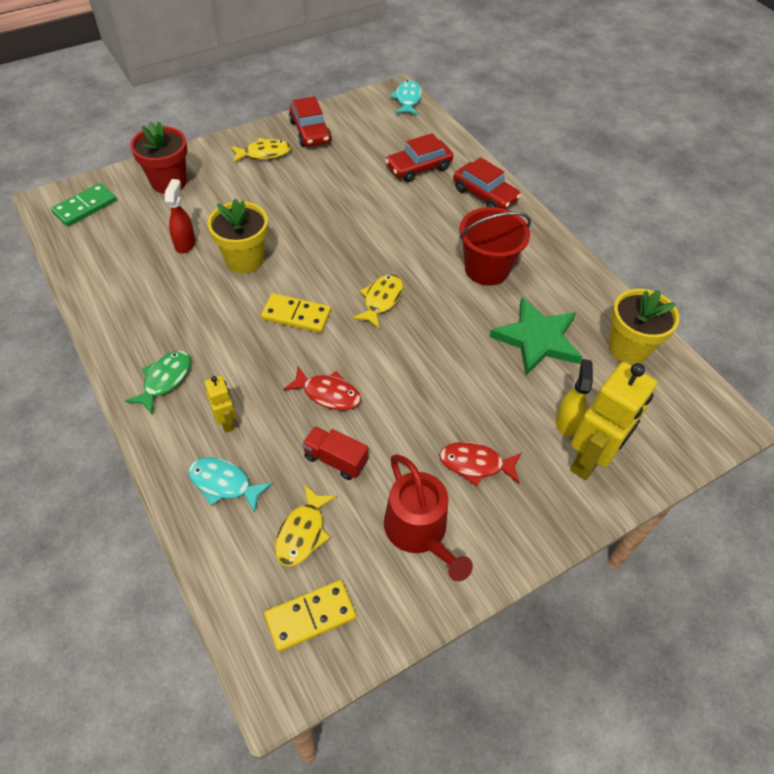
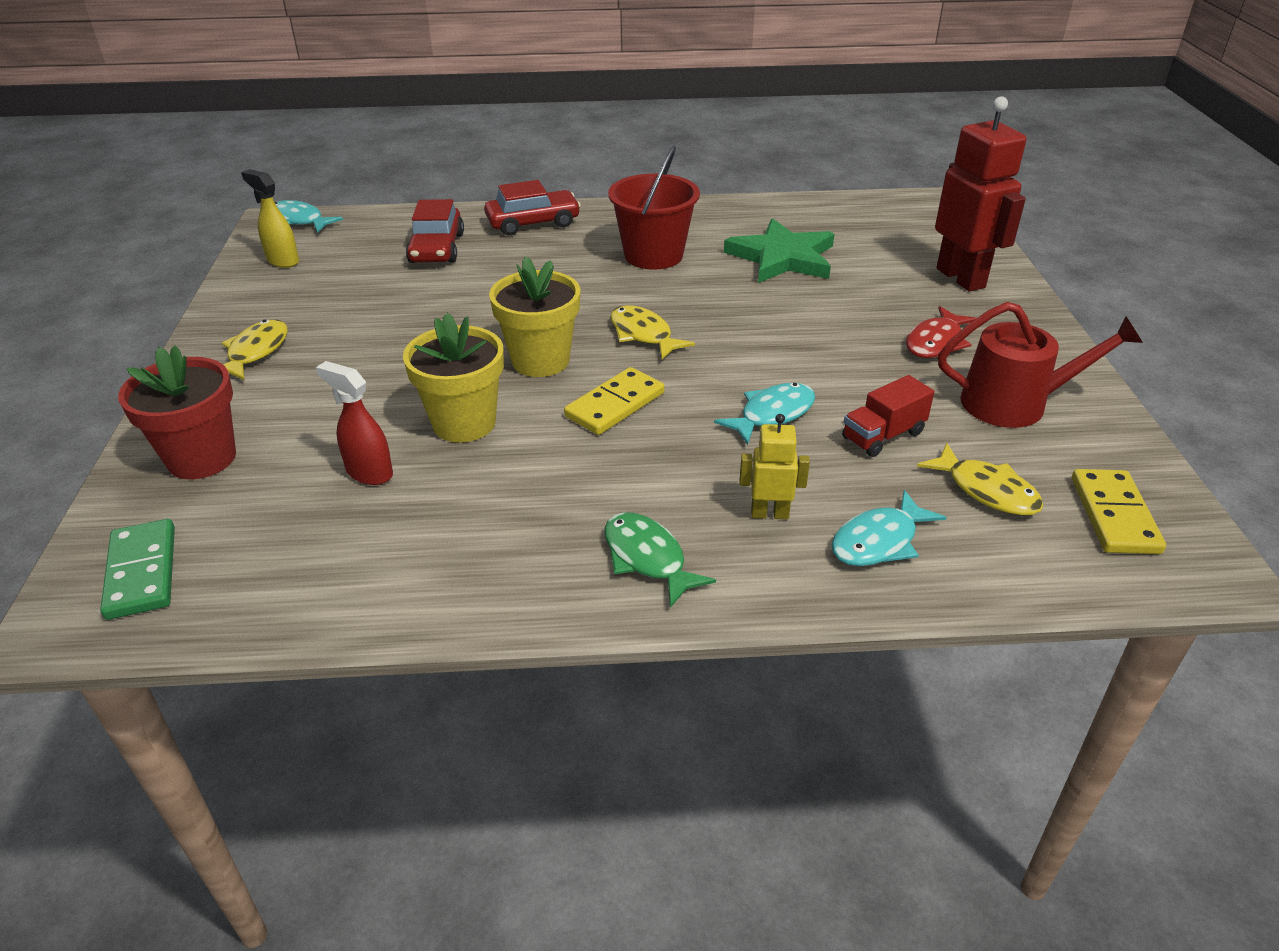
camera: 60 degrees left, 15 degrees down
red fish [283,367,361,410] -> turquoise fish [714,383,815,445]
red car [289,96,332,147] -> none
yellow spray bottle [556,359,593,437] -> yellow spray bottle moved to [241,169,299,268]
yellow robot [570,362,657,480] -> red robot [935,96,1026,292]
yellow flower pot [609,289,679,364] -> yellow flower pot moved to [489,256,580,377]

